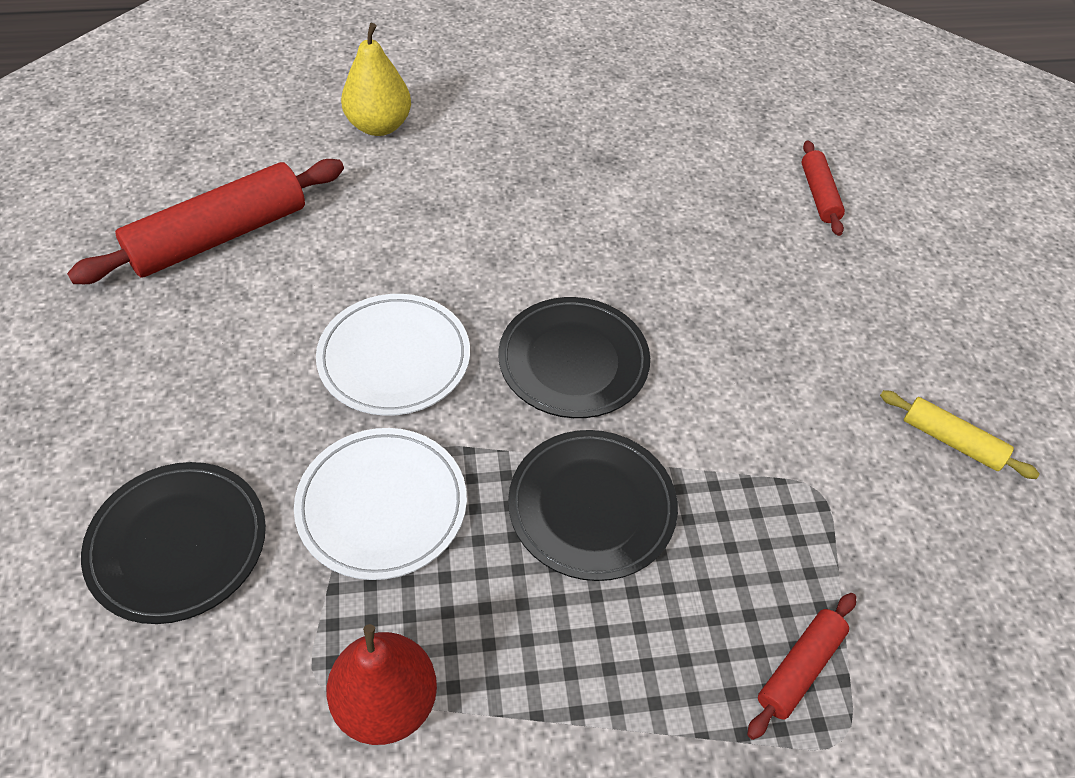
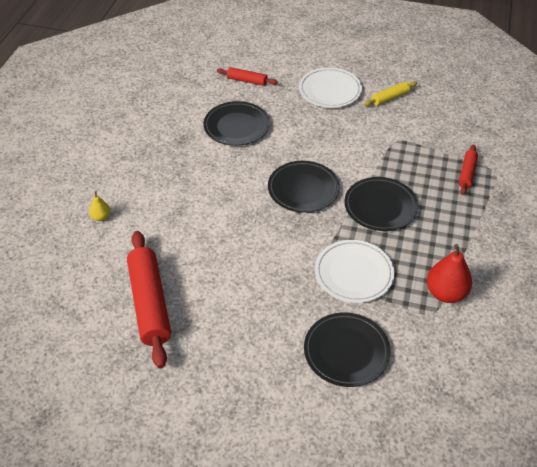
camera: 65 degrees left, 5 degrees down
white plate [316,294,470,416] -> white plate moved to [299,67,362,108]
yellow pear [341,23,411,136] -> yellow pear [89,191,110,221], size x0.52
red rolling pin [747,593,856,740] -> red rolling pin turned 45 degrees clockwise [459,145,478,195]
none -> black plate [204,101,270,146]

